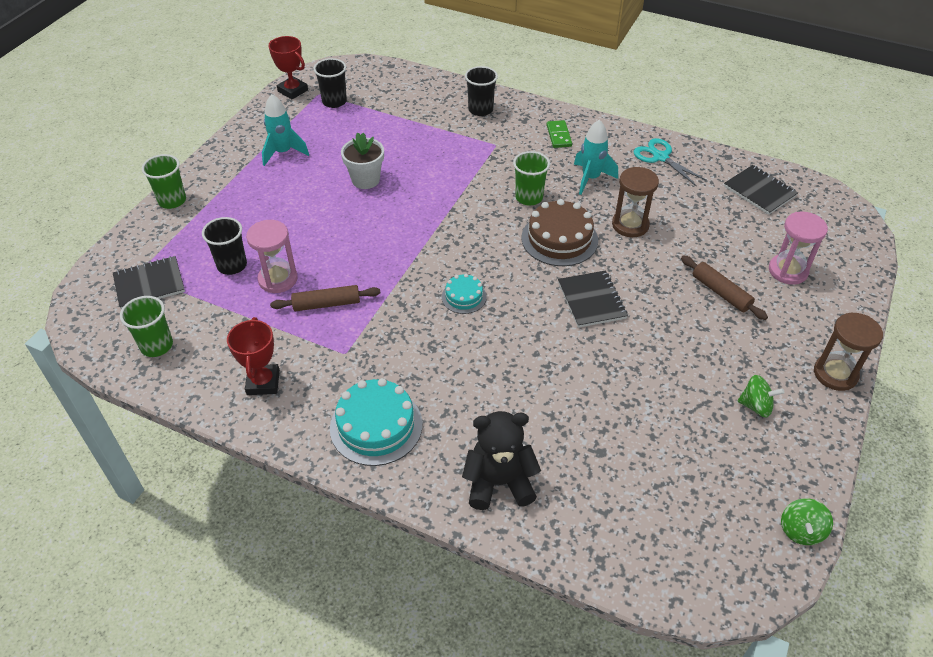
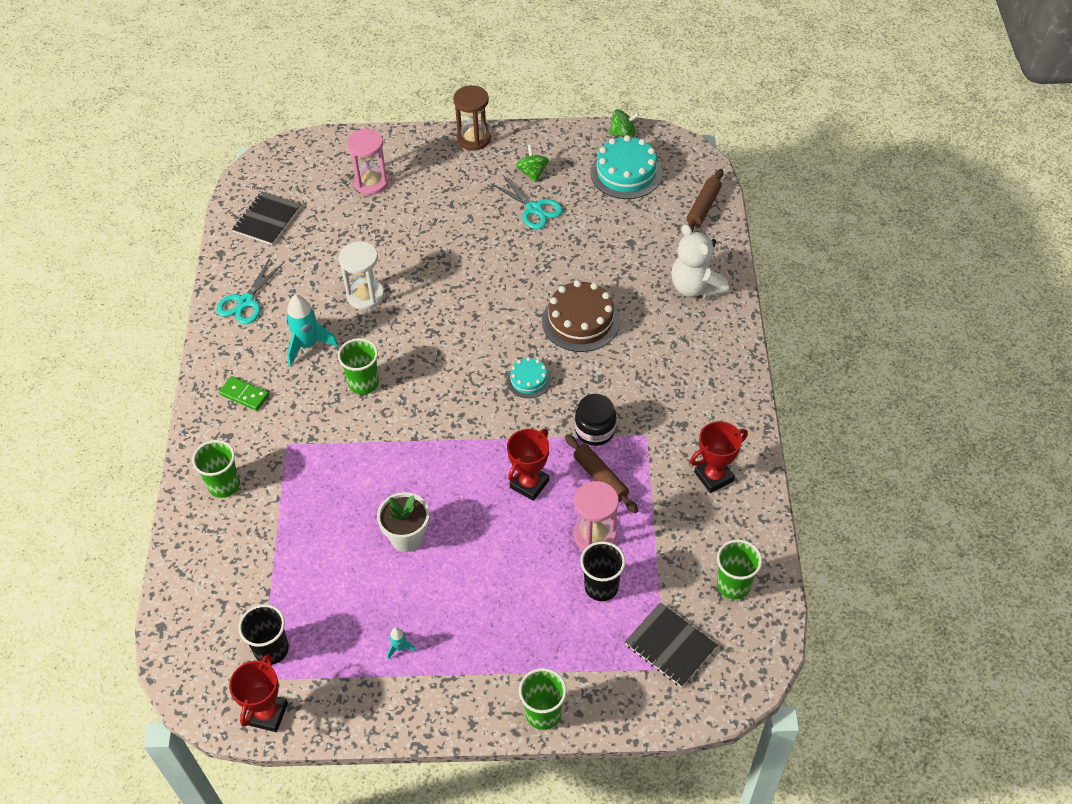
camera: 115 degrees left, 5 degrees up
turquoise rocket [262,94,309,166] -> turquoise rocket [387,627,416,660], size x0.48
turquoise cake [330,378,423,466] -> turquoise cake moved to [591,135,662,199]
black teddy bear [462,411,541,510] -> white teddy bear [671,224,729,298]
black cup [465,66,498,116] -> green cup [192,440,240,498]
brown cake [522,199,598,266] -> brown cake moved to [542,280,620,352]
green domino [547,120,572,148] -> green domino turned 60 degrees clockwise [219,376,269,411]
black notebook [558,270,628,328] -> none
brown hourglass [612,167,659,237] -> white hourglass [339,241,384,310]
brown rolling pin [681,255,768,320] -> brown rolling pin moved to [687,169,723,232]
none -> turquoise scissors [491,174,563,229]
none -> red trophy [507,429,549,501]
none -> black jar [575,394,616,446]

